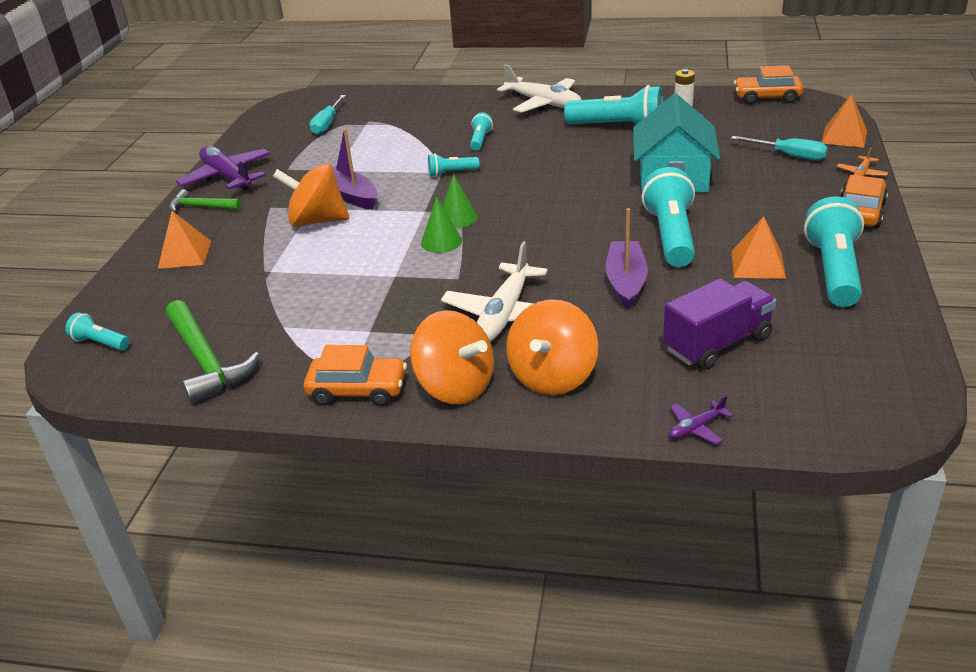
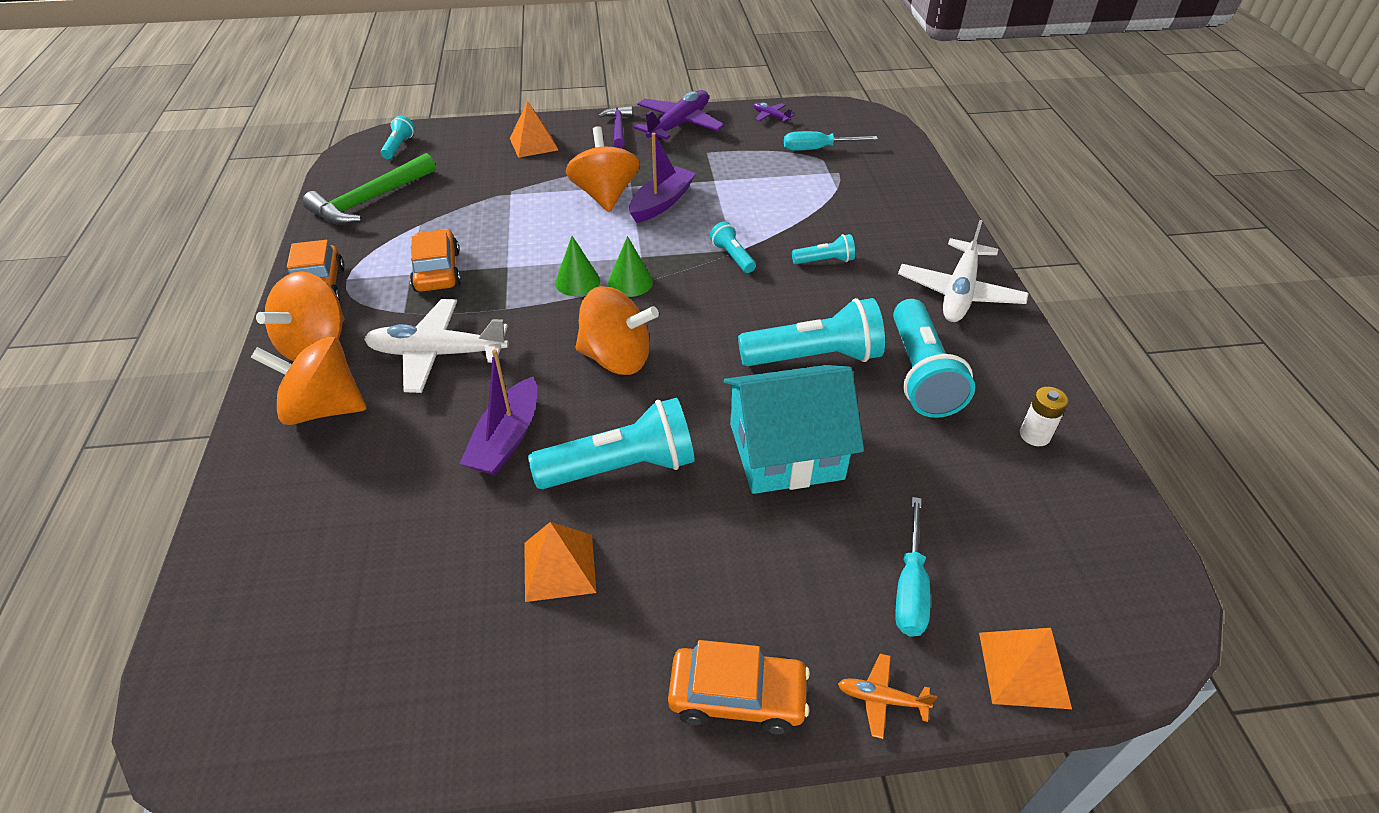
camera: 70 degrees right, 10 degrees up
green hammer [169,189,241,213] -> purple hammer [598,106,633,148]
purple boat [606,208,648,309] -> purple boat turned 120 degrees clockwise [460,349,537,475]
purple truck [663,278,776,370] -> none
purple plane [669,395,733,445] -> purple plane moved to [754,102,794,123]
orange car [734,65,803,104] -> orange car moved to [410,229,461,292]
turquoise flashlight [804,196,864,307] -> turquoise flashlight moved to [738,298,885,366]
none -> orange spinning top [576,286,659,375]

